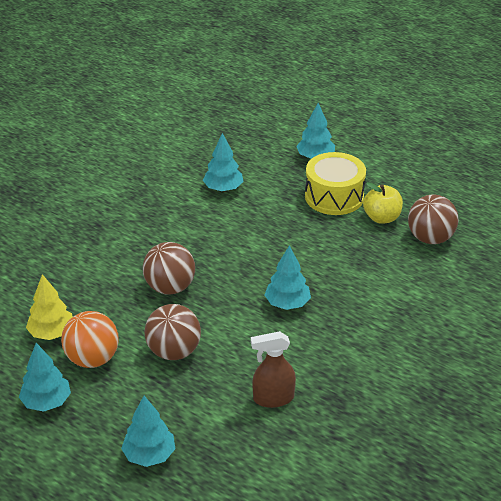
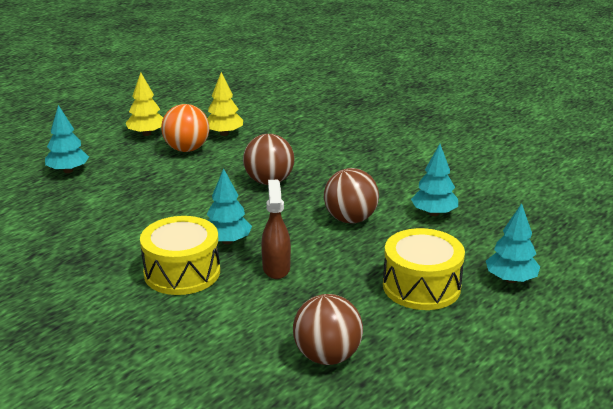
camera: 95 degrees right, 10 degrees down
turquoise tree [19,343,71,412] -> yellow tree [125,73,163,136]
brown ball [144,304,201,360] -> brown ball moved to [324,168,379,223]
brown spray bottle [251,331,296,408] -> brown spray bottle moved to [261,180,291,279]
yellow apple [363,182,403,224] -> none
none -> yellow drum [140,216,220,295]

